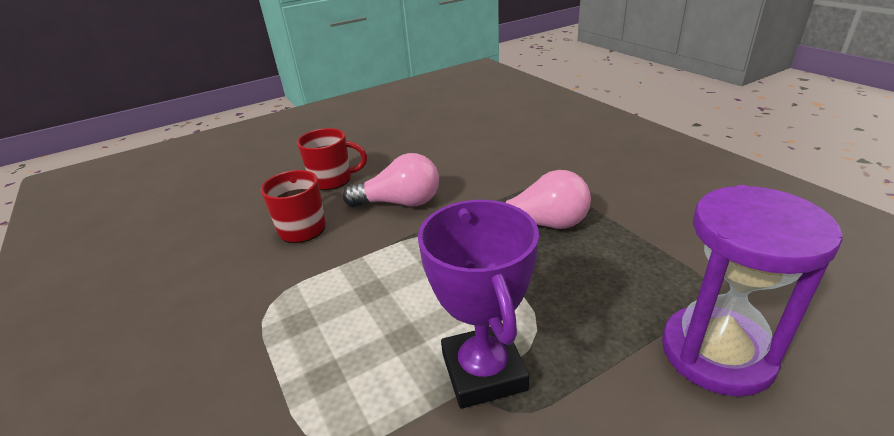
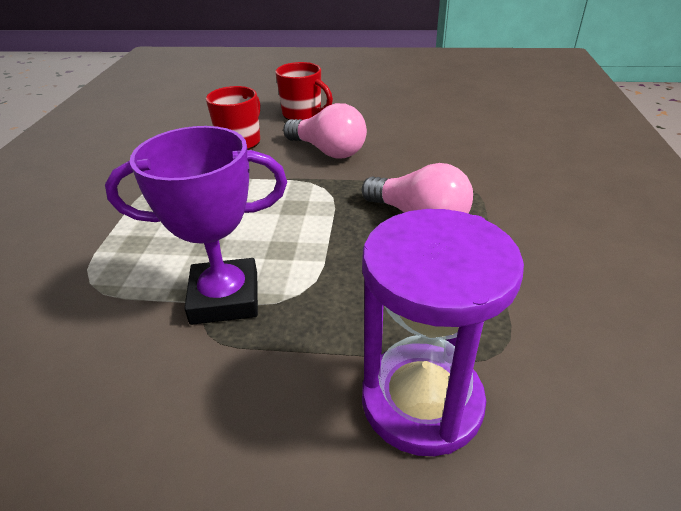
camera: 35 degrees right, 5 degrees up
purple trophy [418,200,539,409] -> purple trophy turned 60 degrees clockwise [105,126,287,325]

